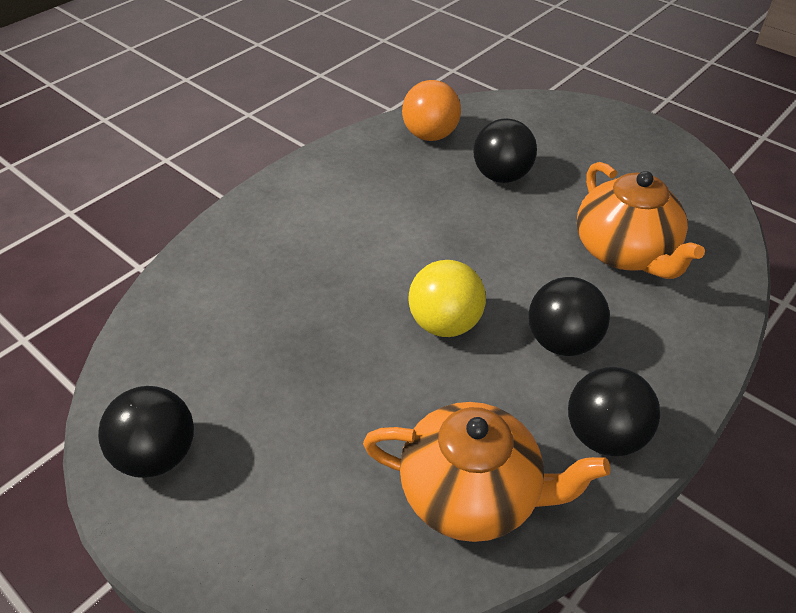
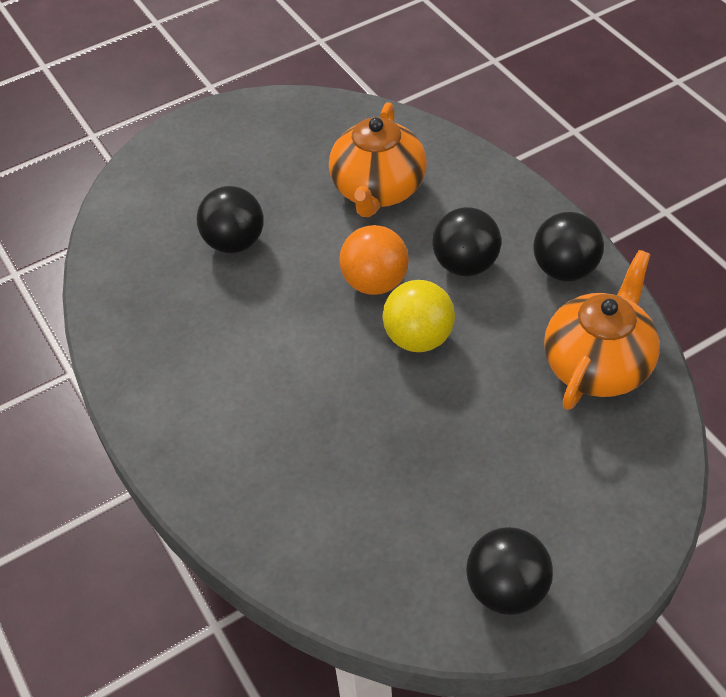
camera: 70 degrees left, 5 degrees up
orange ball [402,80,461,141] -> orange ball moved to [339,225,409,295]
orange teapot [577,162,705,279] -> orange teapot turned 105 degrees clockwise [329,102,427,217]

